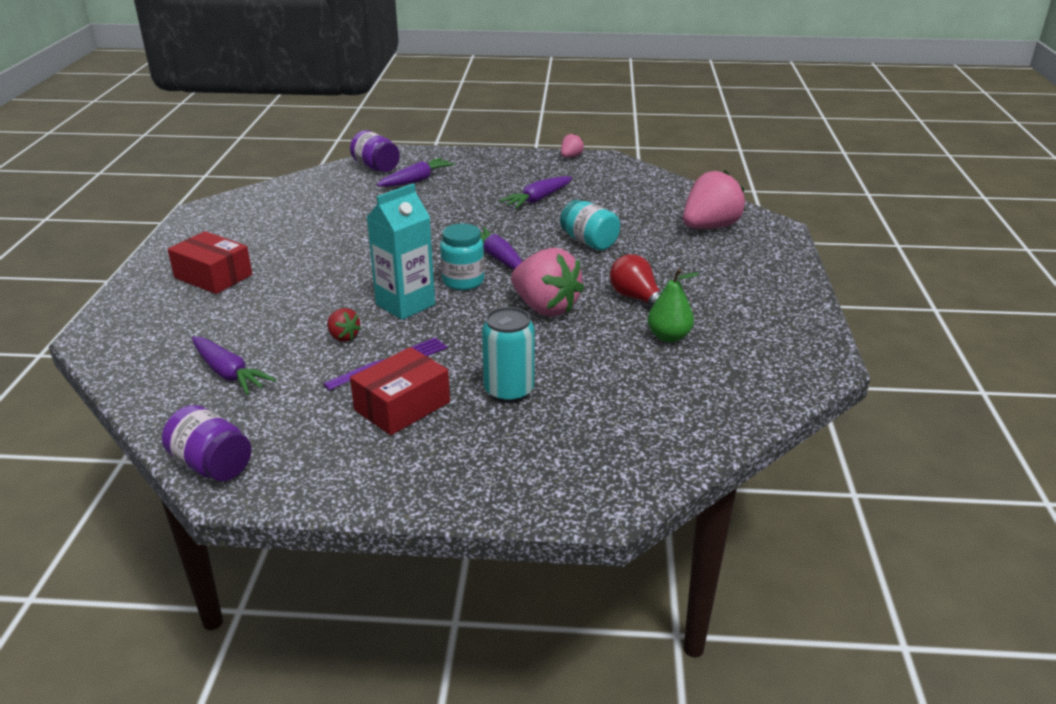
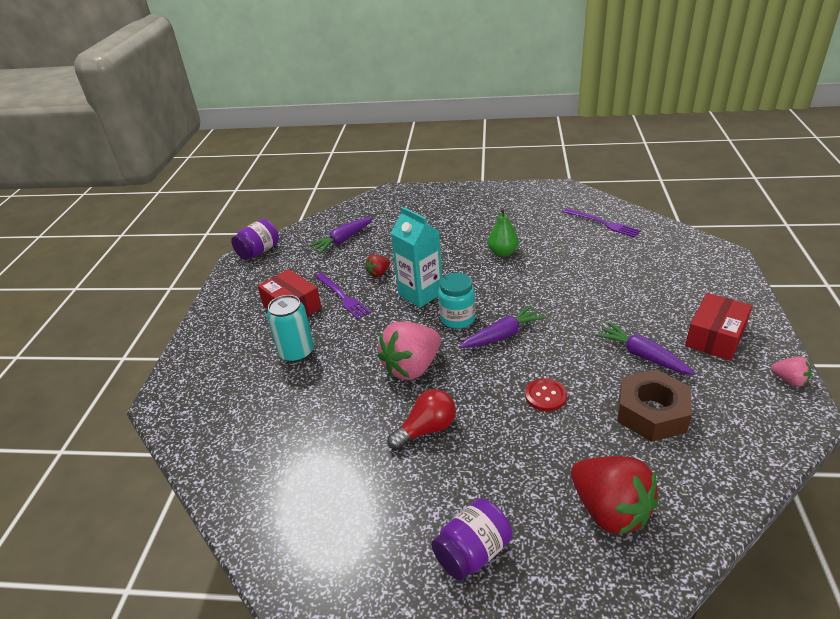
camera: 95 degrees right, 5 degrees up
red box [167,231,252,294] -> red box moved to [685,293,752,361]
purple jar [350,130,400,172] -> purple jar moved to [431,498,512,581]
purple carrot [376,158,455,187] -> none
turquoise jar [560,200,620,250] -> red button [525,378,567,412]
green pear [647,269,699,343] -> green pear moved to [488,208,519,257]
pink strawberry [683,171,745,229] -> red strawberry [571,456,658,535]
none -> purple fork [563,208,641,237]
none -> brown nut [617,369,692,442]

